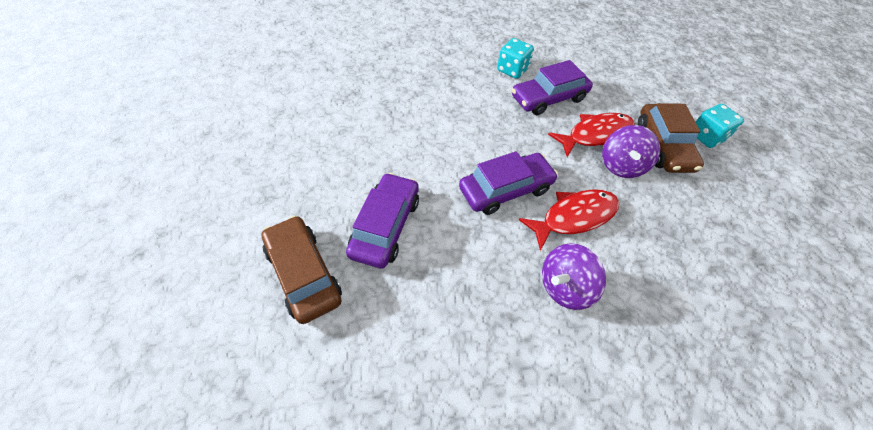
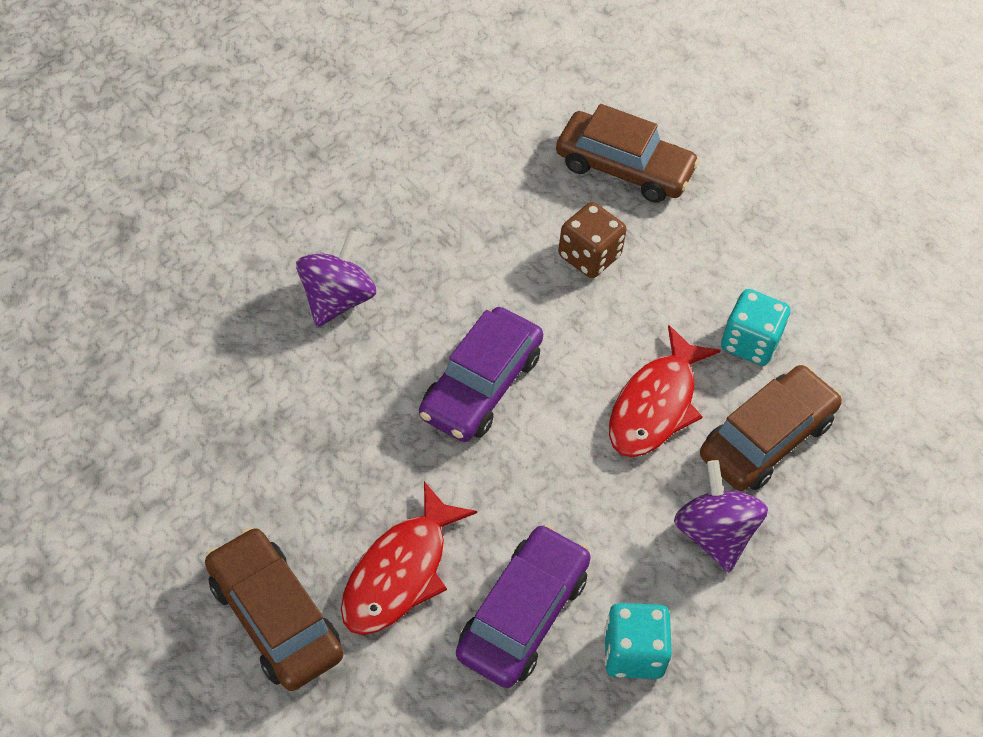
camera: 145 degrees right, 0 degrees up
purple car [346,173,419,269] -> brown dice [558,202,627,278]
red fish [519,189,619,251] -> red fish moved to [609,325,721,457]
purple spinning top [602,125,660,178] -> purple spinning top moved to [674,460,768,572]
turquoise dice [696,104,744,148] -> turquoise dice moved to [721,289,790,366]
none -> brown car [700,365,842,491]

